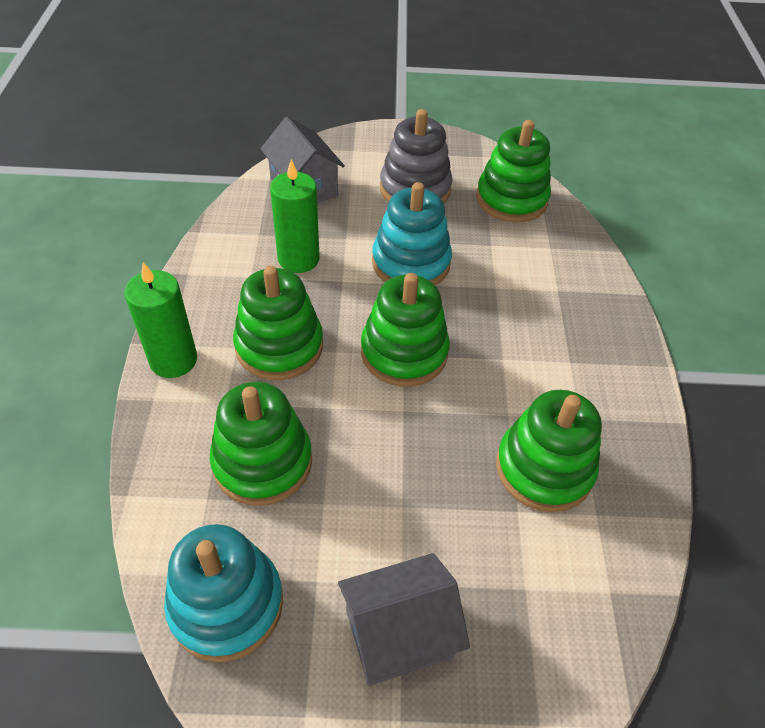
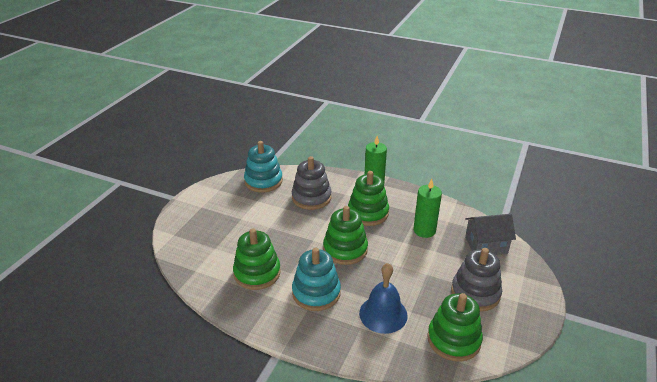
camera: 115 degrees right, 15 degrees down
green stacking toy [210,382,312,506] -> grey stacking toy [292,156,331,210]
grey house [338,553,470,686] -> none
turquoise stacking toy [372,182,452,285] -> turquoise stacking toy moved to [292,248,341,311]
none -> blue bell [359,263,407,334]

